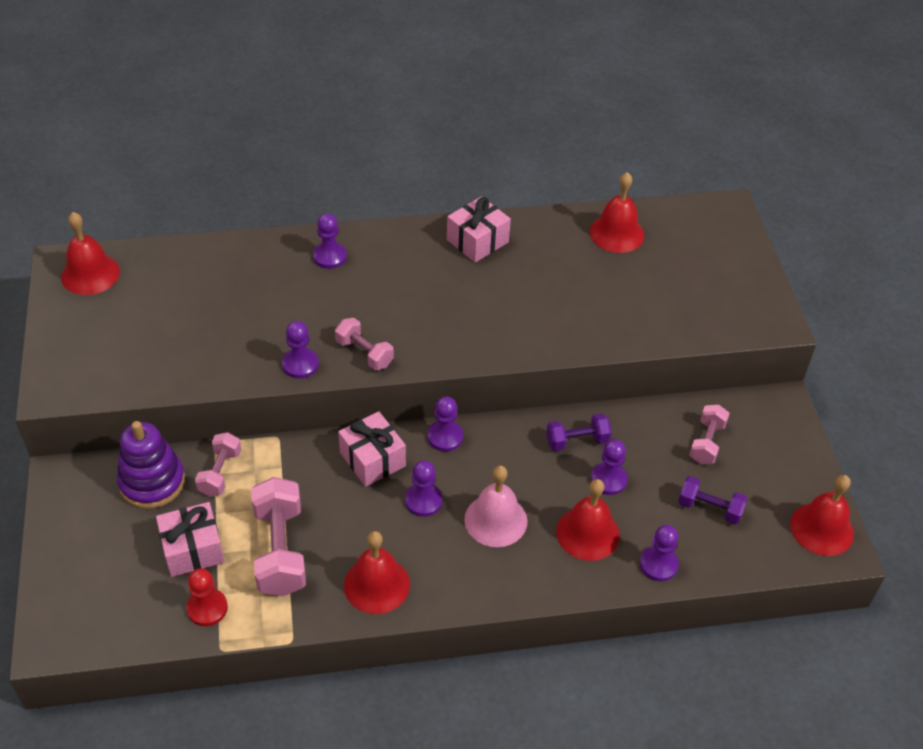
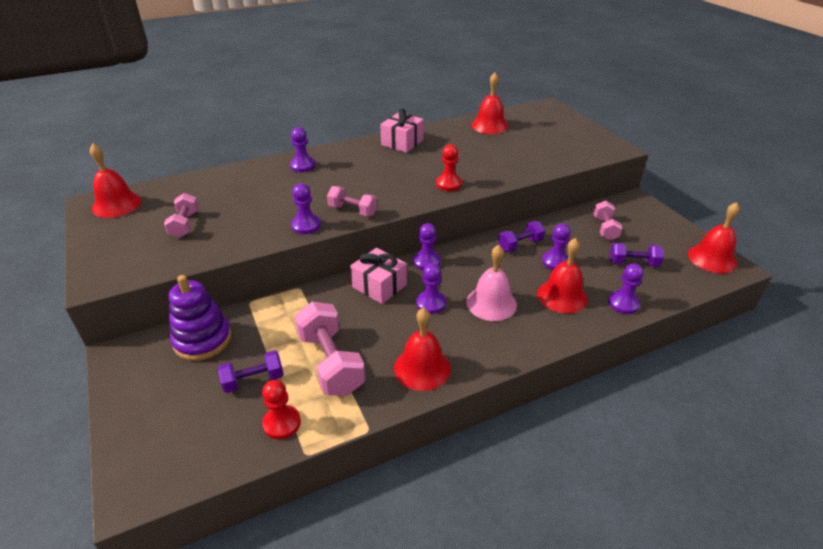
camera: 15 degrees left, 10 degrees down
pink gift [156,502,225,577] -> purple dumbbell [218,350,284,393]
pink dumbbell [195,432,241,497] -> pink dumbbell moved to [164,193,199,238]
none -> red pawn [436,144,462,191]

